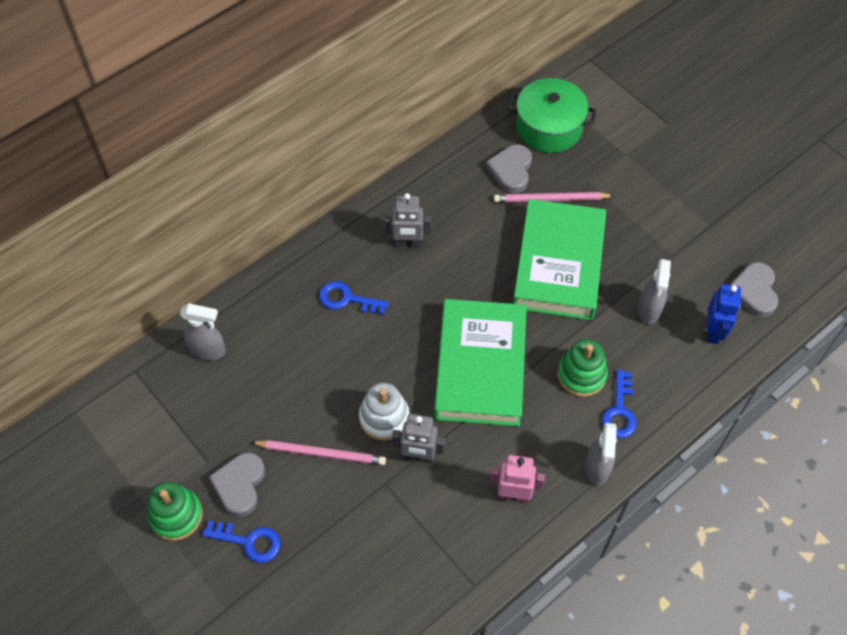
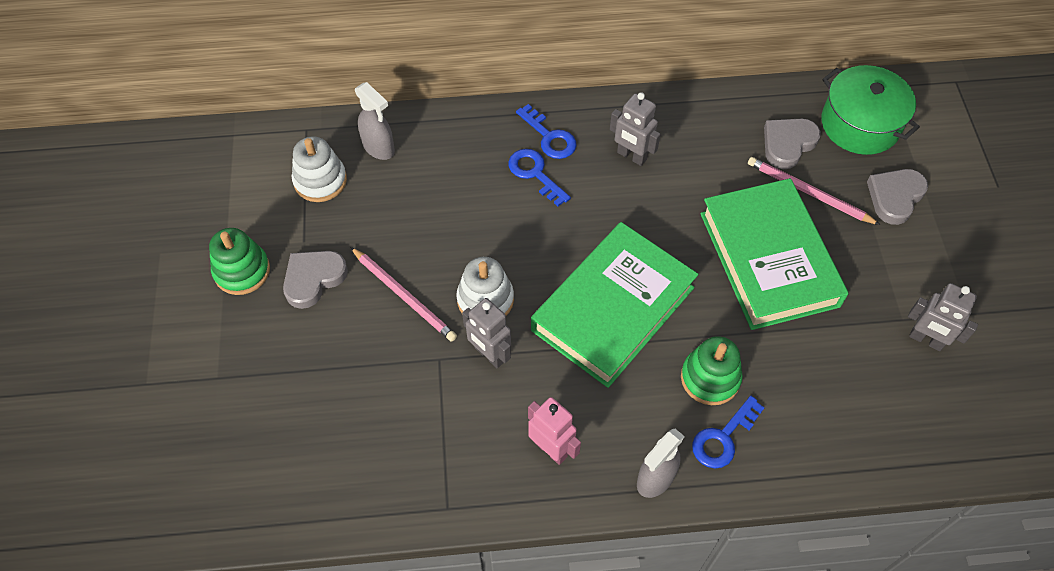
camera: 35 degrees right, 0 degrees up
blue key [202,521,281,563] -> blue key moved to [516,104,577,159]
green book [513,199,606,320] -> green book turned 60 degrees counterclockwise [700,178,849,330]
grey spray bottle [638,259,671,324] -> none
blue robot [707,284,741,344] -> none
grey heart [730,262,778,317] -> grey heart moved to [867,169,928,225]
none -> white stacking toy [292,137,347,202]
none -> grey robot [908,283,978,351]

